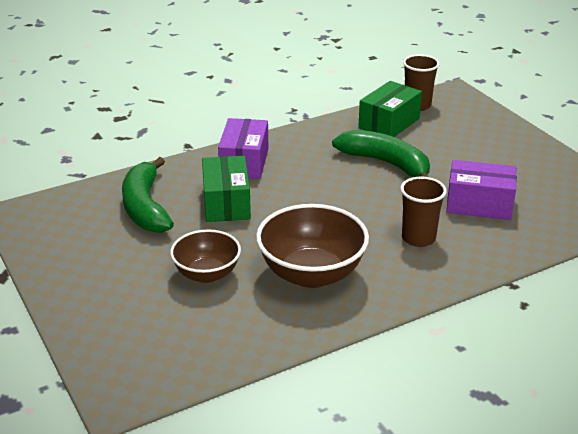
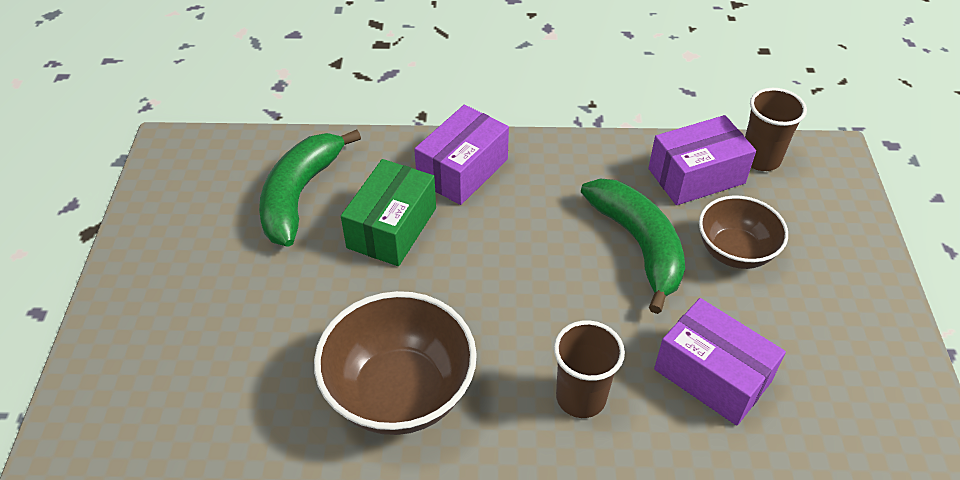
camera: 30 degrees right, 15 degrees up
brown bowl [170,229,241,283] -> brown bowl moved to [699,196,788,269]
green box [358,81,422,137] -> purple box [649,115,756,205]

